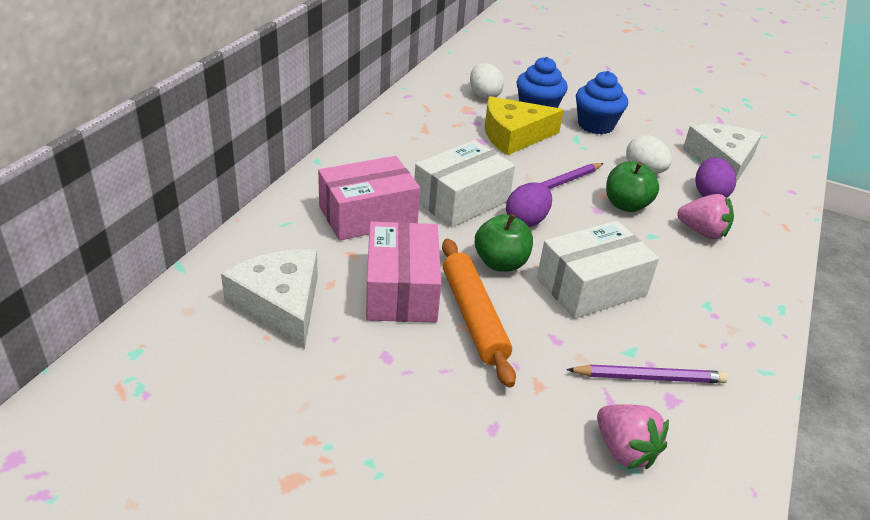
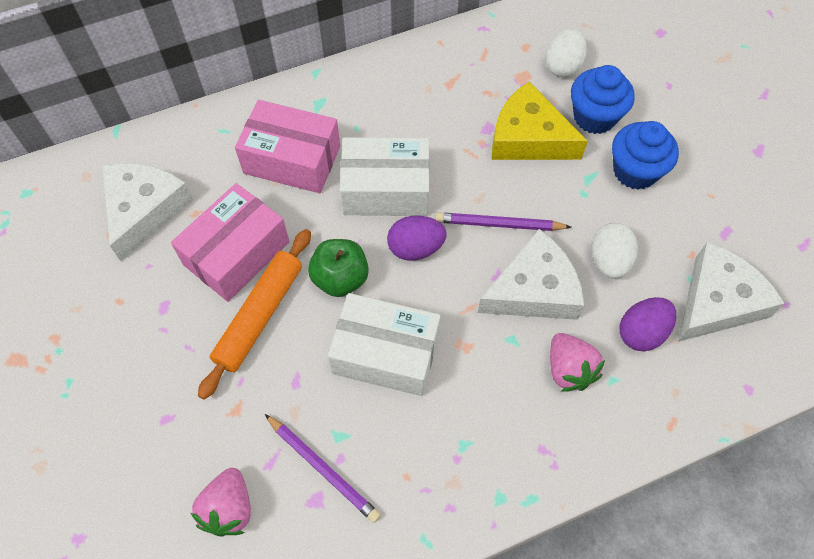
camera: 45 degrees right, 25 degrees up
green apple [606,161,659,212] -> white cheese [478,229,584,320]

